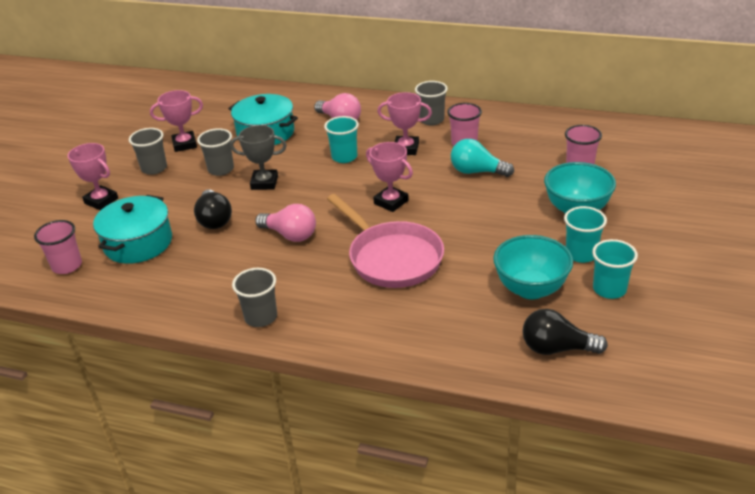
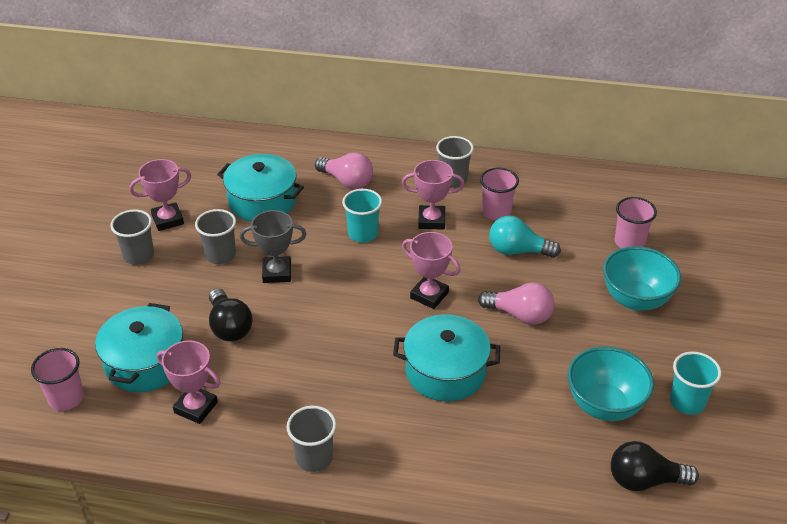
camera: 10 degrees left, 5 degrees up
pink trophy [68,143,118,210] -> pink trophy moved to [157,340,221,424]
pink light bulb [255,204,316,242] -> pink light bulb moved to [478,282,555,325]
pink pan [327,194,444,288] -> turquoise pot [393,315,500,401]
turquoise cup [564,206,607,263] -> none

